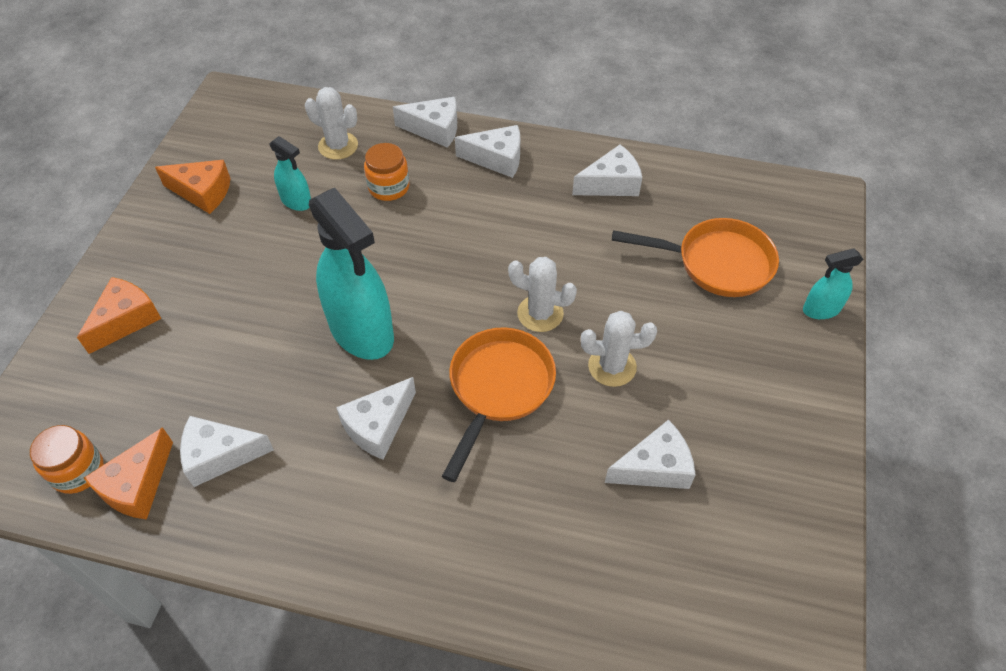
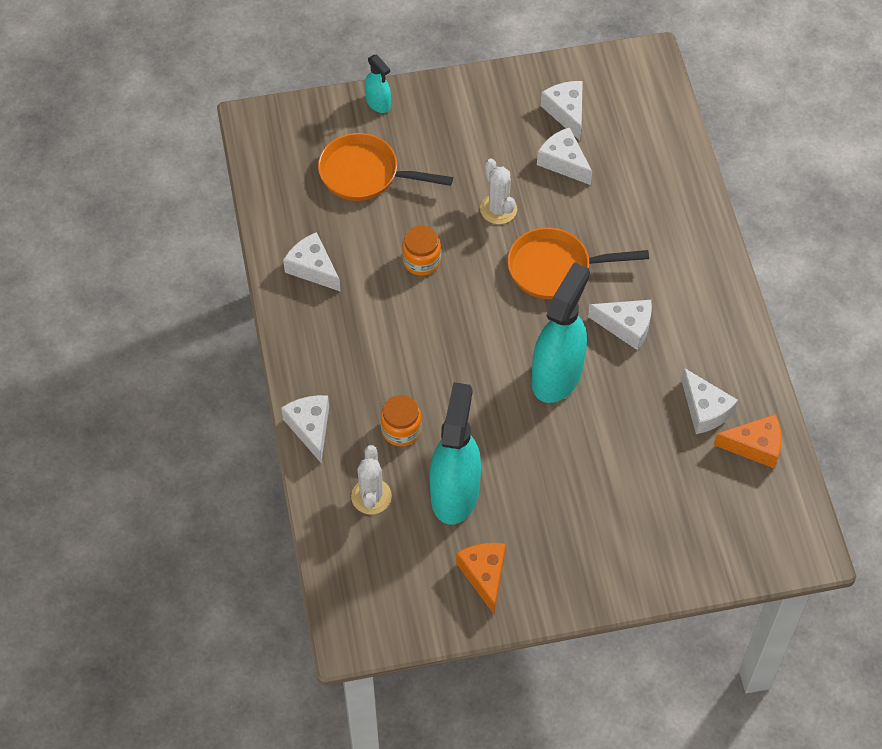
camera: 115 degrees left, 5 degrees up
orange jar [30,425,104,494] -> orange jar moved to [402,226,441,276]
orange cheese [77,277,162,354] -> none
turquoise spray bottle [269,136,311,211] -> turquoise spray bottle [429,382,481,525], size x2.07
white cheese [455,125,520,178] -> white cheese moved to [541,81,583,140]
white cactus [508,257,577,332] -> none
orange pan [612,218,779,297] -> orange pan turned 60 degrees counterclockwise [318,133,453,201]

